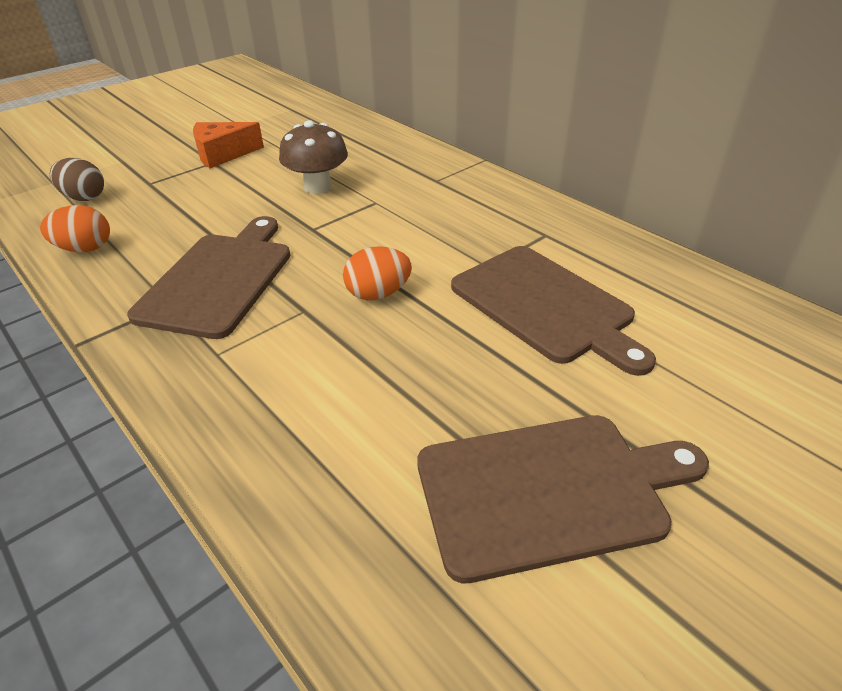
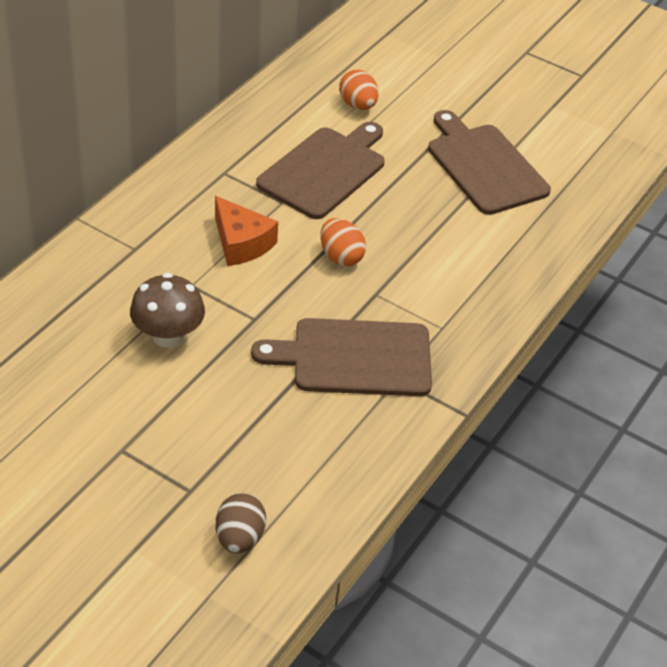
camera: 110 degrees left, 5 degrees up
orange egg [40,205,110,252] -> orange egg moved to [339,70,379,110]
orange cheese [193,122,264,168] -> orange cheese moved to [215,196,278,266]

